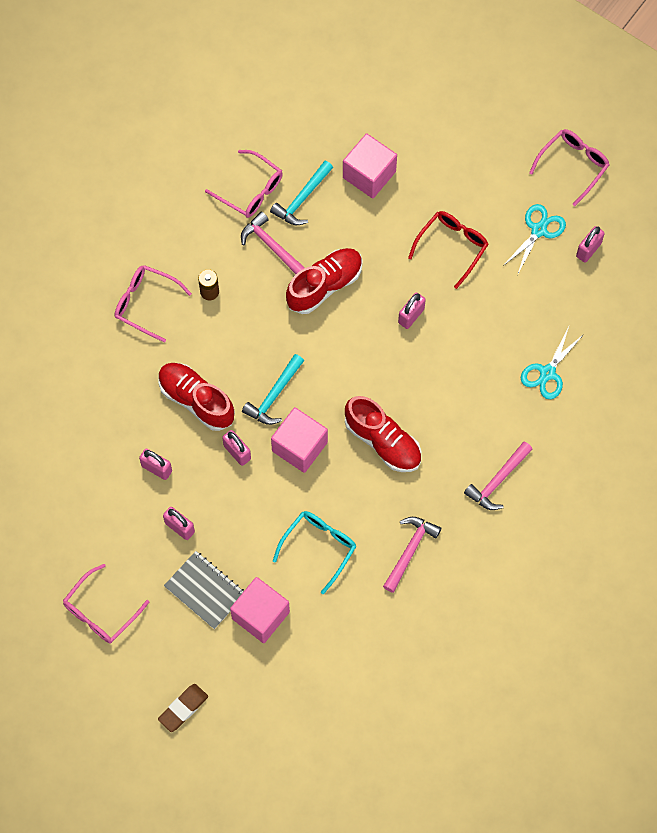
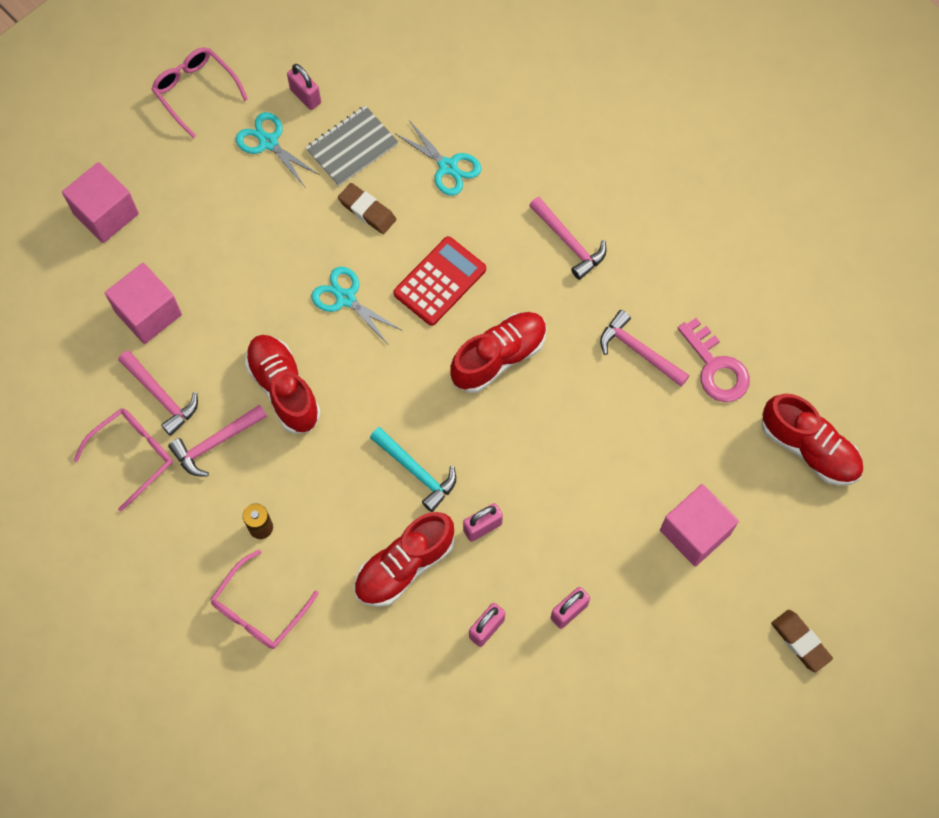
camera: 80 degrees left, 0 degrees up
pink glasses [63,564,149,643] -> none
grey notebook [164,551,244,629] -> grey notebook moved to [305,105,398,186]
turquoise hammer [270,161,333,225] -> pink hammer [118,350,198,436]
pink cube [271,407,328,473] -> pink cube moved to [62,162,139,243]
turquoise glasses [273,511,356,594] -> none
pink padlock [398,293,426,329] -> turquoise scissors [311,267,403,344]
red glasses [408,211,489,289] -> none
none -> brown eraser [338,183,396,234]
none -> red calculator [393,236,486,326]
none -> pink key [678,318,750,402]
none -> red shoe [762,394,863,486]

